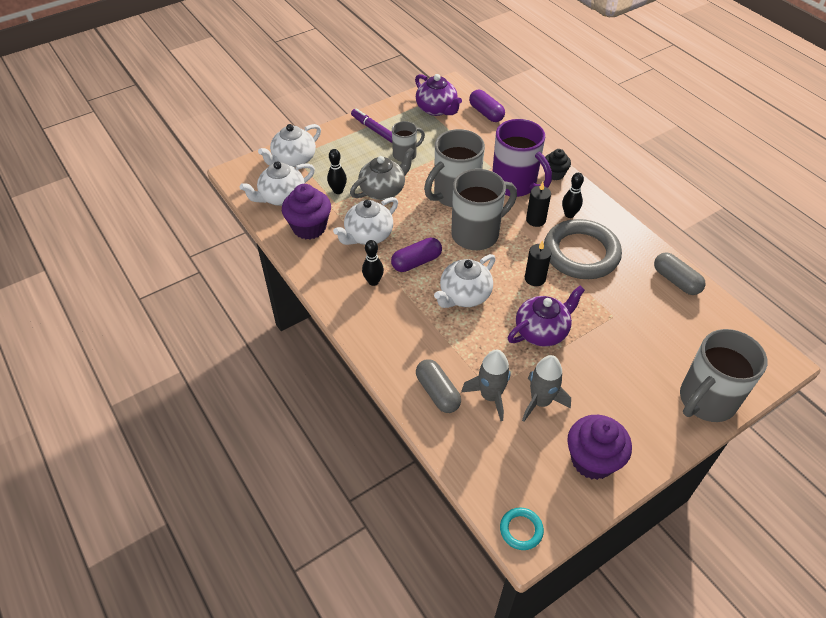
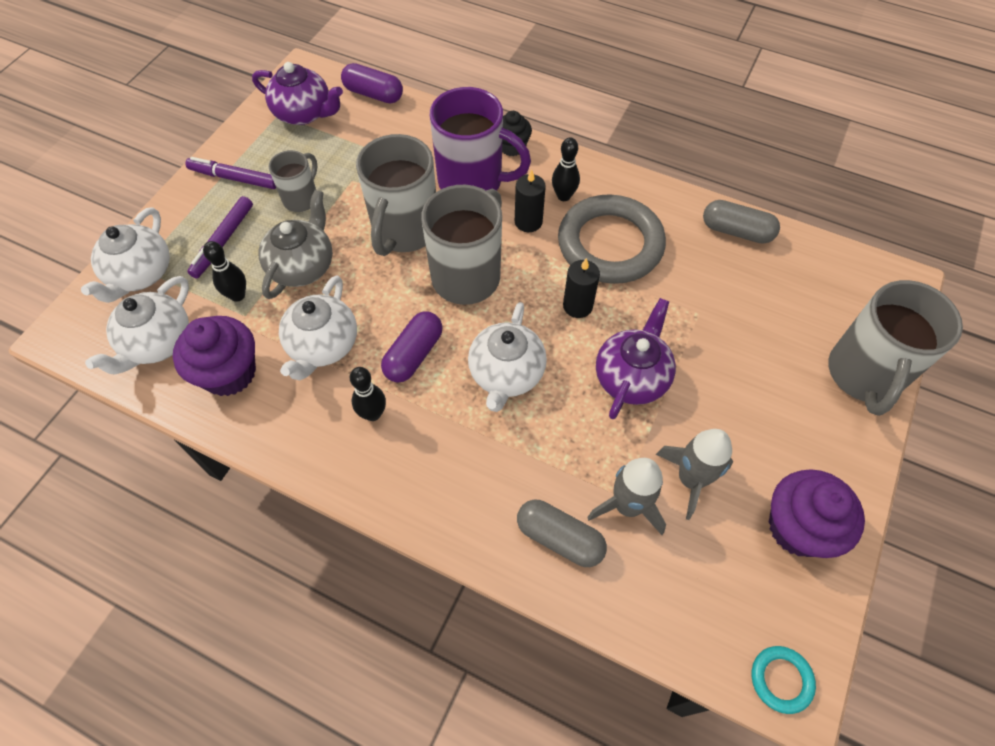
camera: 30 degrees left, 10 degrees up
none -> purple marker [187,196,253,279]

